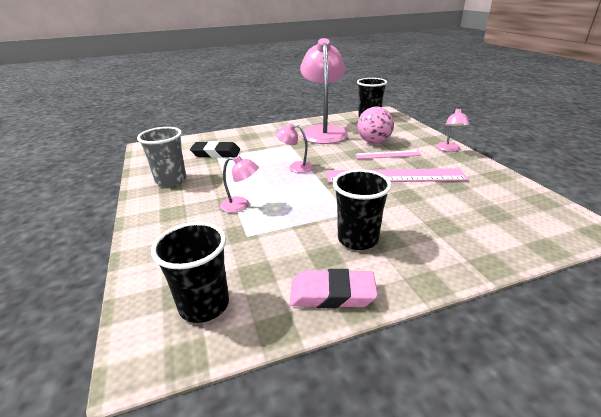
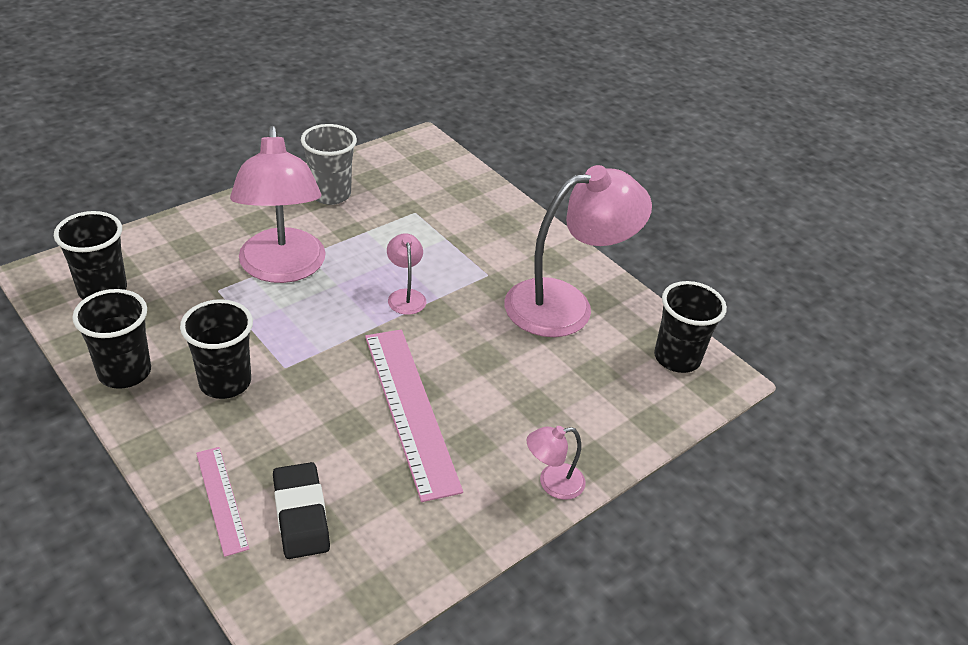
camera: 65 degrees right, 10 degrees up
black eraser [190,141,240,158] -> black eraser moved to [273,462,330,559]
pink lamp [220,156,259,213] -> pink lamp [230,126,326,283], size x2.29
pink eraser [290,269,378,308] -> black cup [72,289,151,389]
pink ruler [355,150,422,159] -> pink ruler moved to [196,447,249,557]
pink ball [357,107,394,143] -> none

